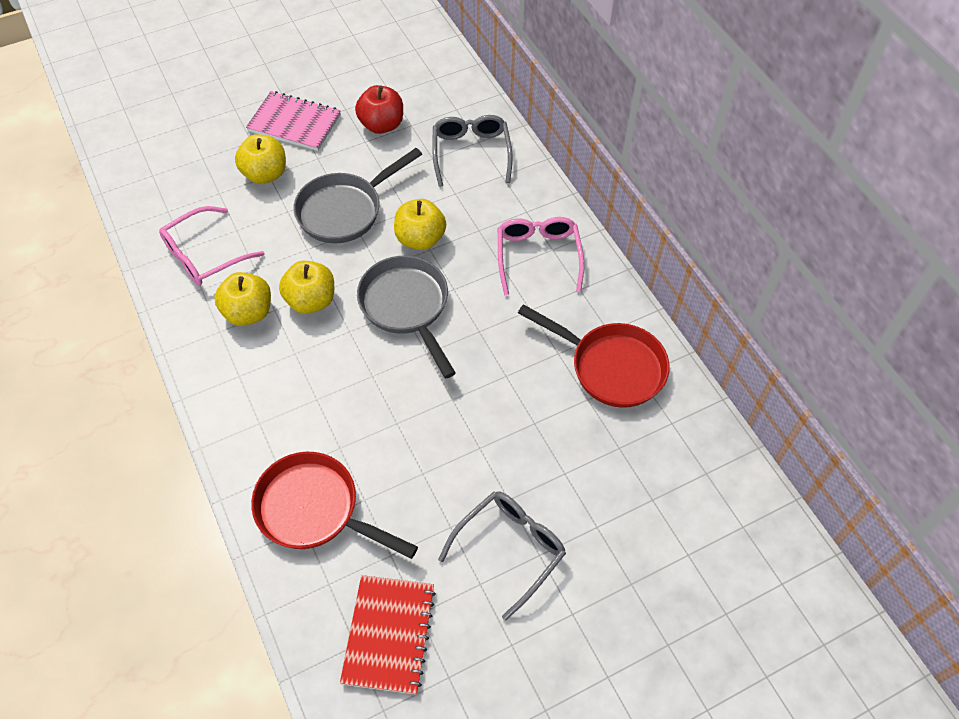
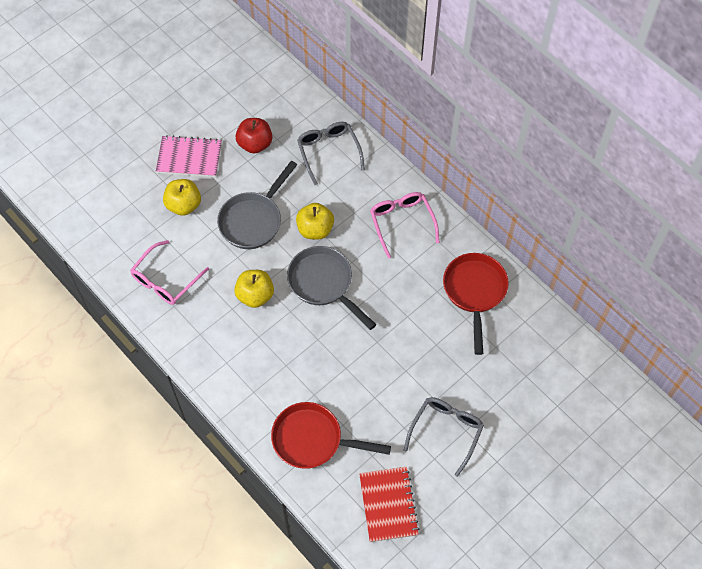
camera: 15 degrees left, 5 degrees up
yellow apple [214,272,271,326] -> none
red pan [518,304,670,408] -> red pan turned 105 degrees counterclockwise [443,253,509,355]

